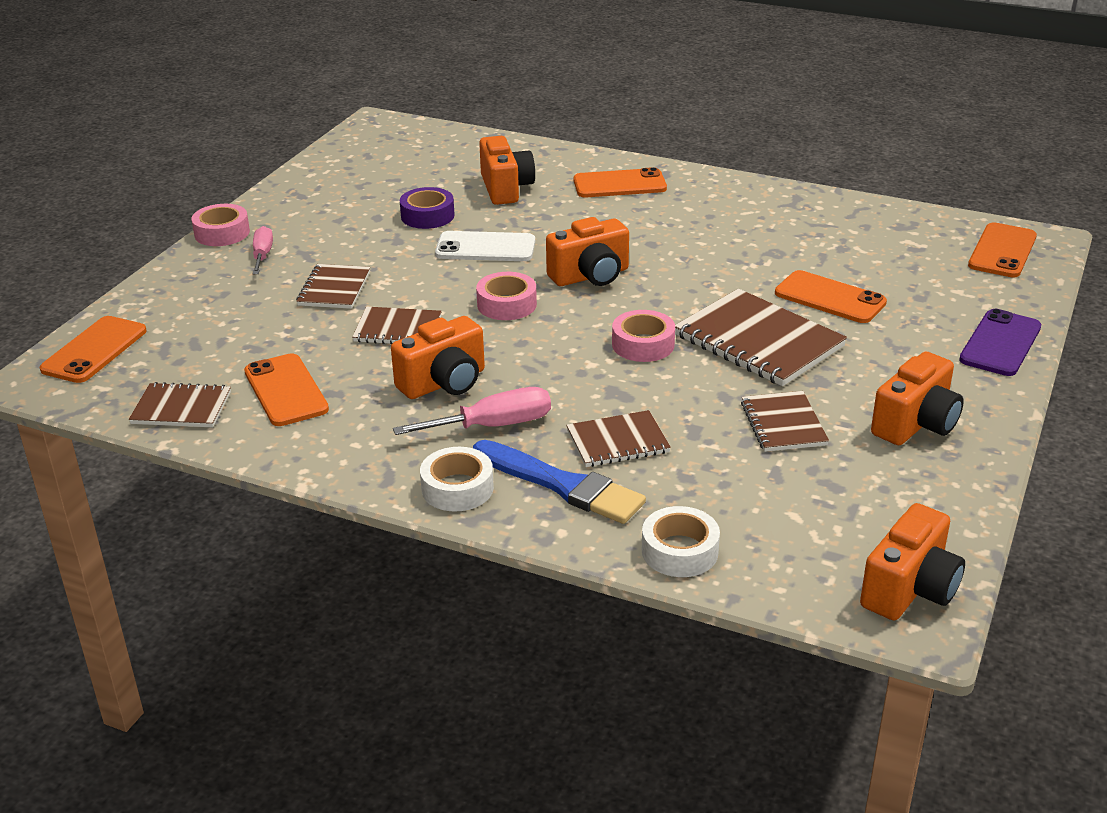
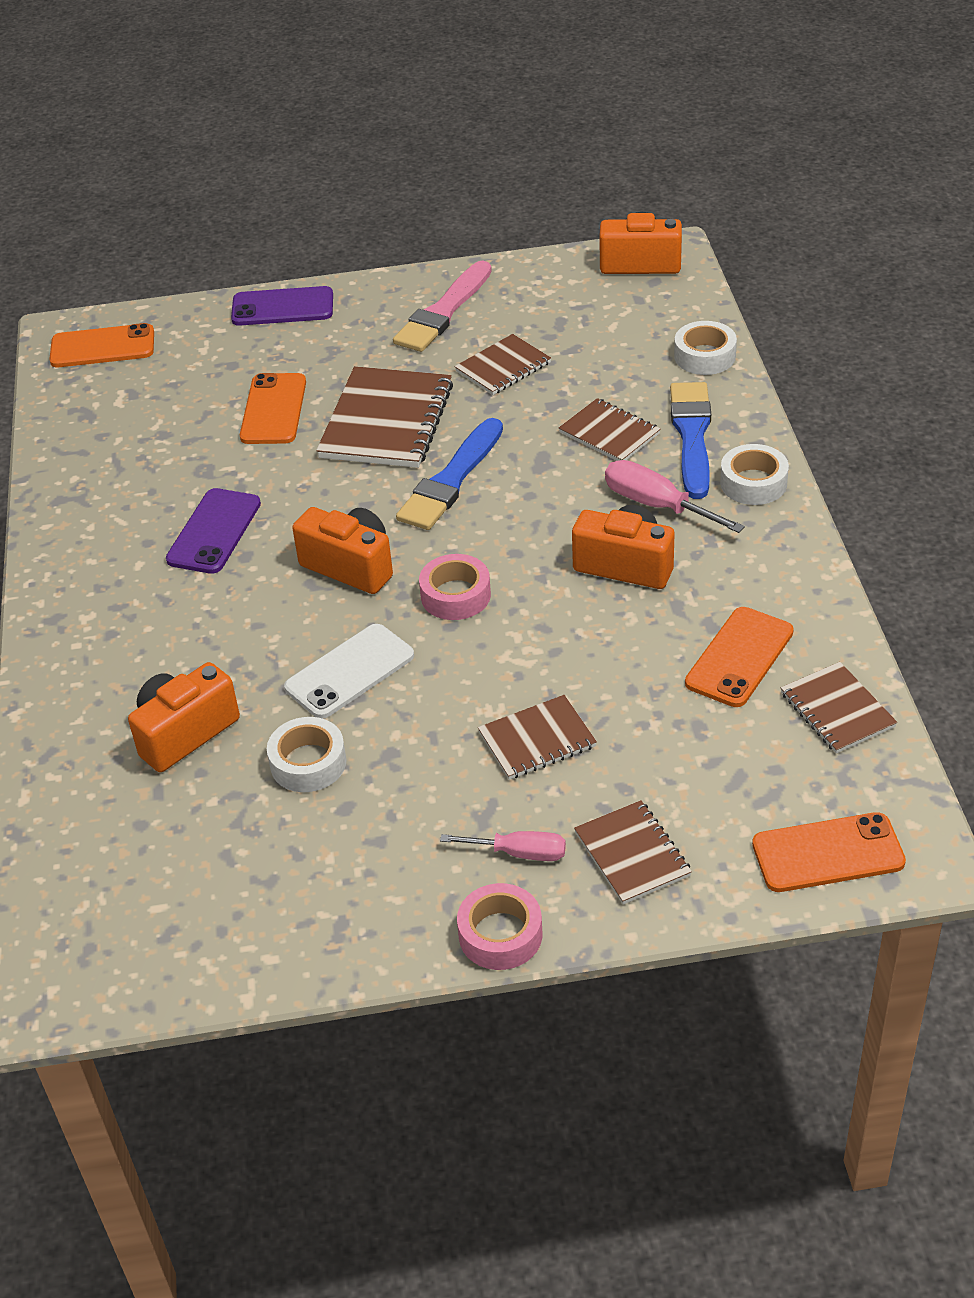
camera: 120 degrees left, 10 degrees up
pink screwdriver [253,226,273,274] -> pink screwdriver turned 135 degrees counterclockwise [440,831,566,861]
brown notebook [352,307,442,344] -> brown notebook moved to [574,800,692,905]
purple tape [400,187,455,229] -> white tape [267,717,347,792]
white phone [435,231,535,261] -> white phone turned 75 degrees clockwise [284,624,414,719]
orange phone [574,167,667,197] -> none
pink tape [612,310,675,362] -> blue brush [396,418,503,530]
orange camera [871,352,964,445] -> pink brush [393,261,492,352]
none -> purple phone [166,488,261,574]

